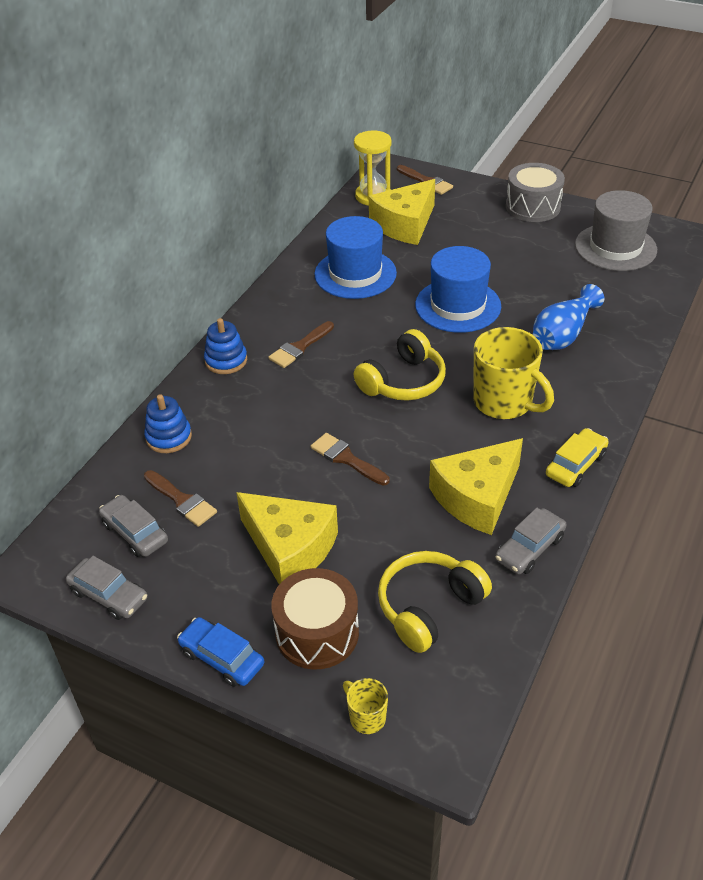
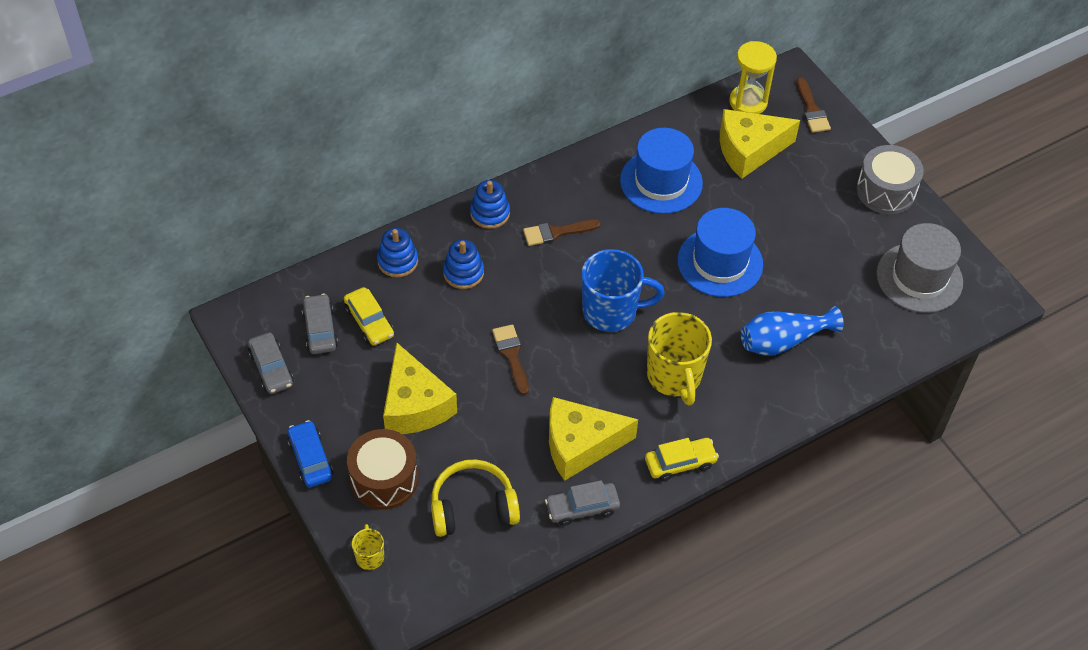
camera: 30 degrees right, 10 degrees up
brown brush [144,470,217,527] -> yellow car [344,287,394,346]
yellow headphones [354,329,446,401] -> blue mug [582,249,665,332]
none -> blue stacking toy [443,239,484,289]

